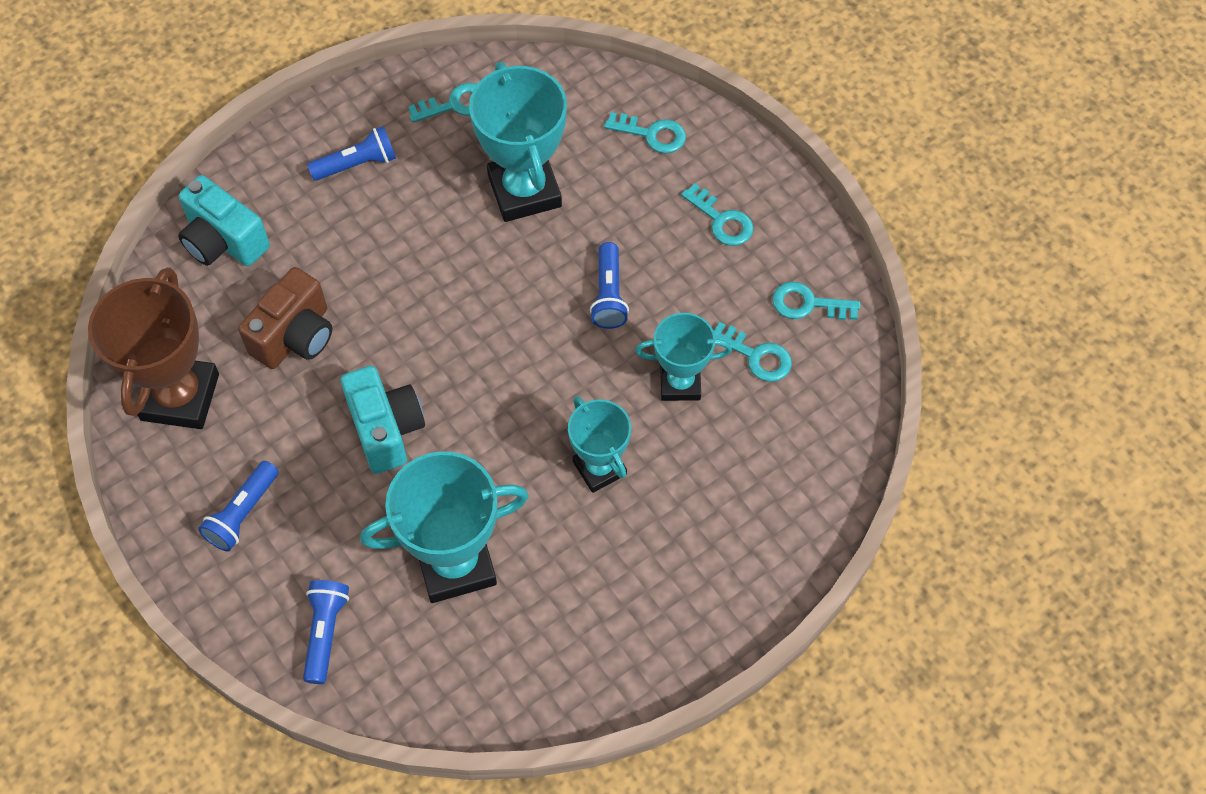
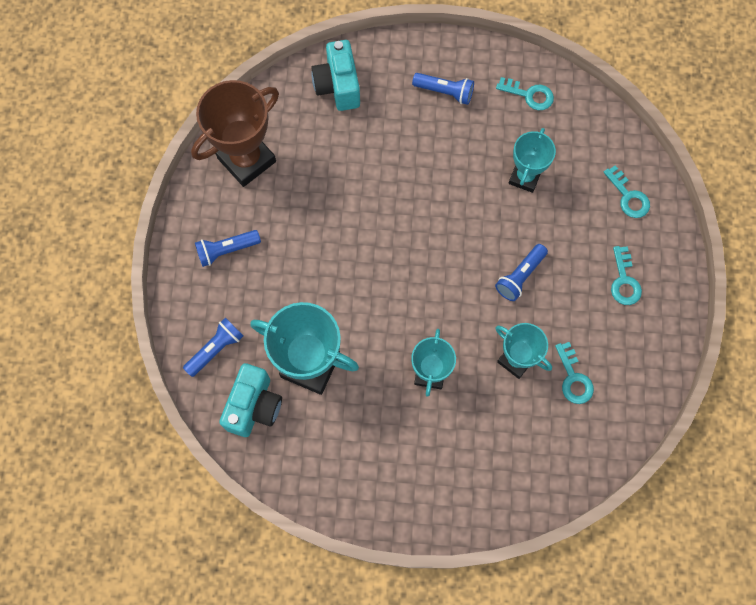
camera: 40 degrees right, 10 degrees up
brown camera [238,267,332,369] -> none
turquoise camera [341,366,425,474] -> turquoise camera moved to [219,363,282,437]
turquoise trophy [469,62,567,222] -> turquoise trophy [509,128,556,193], size x0.61
turquoise key [772,282,860,320] -> none

